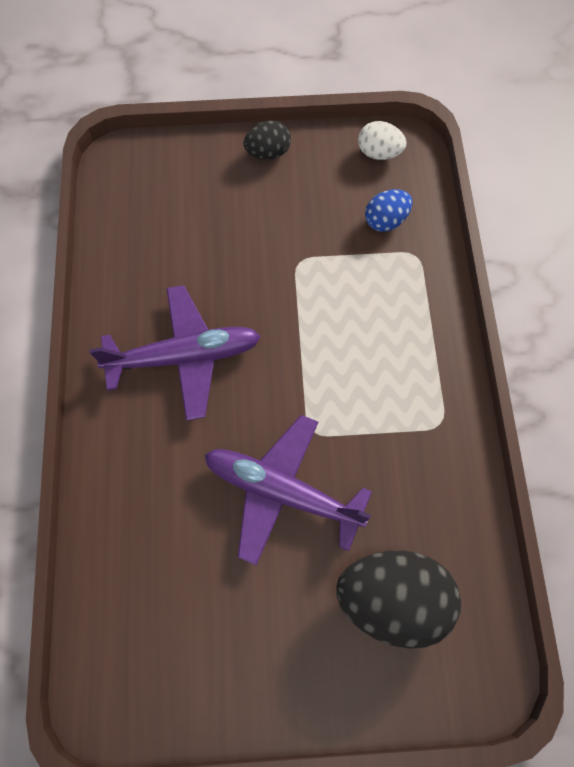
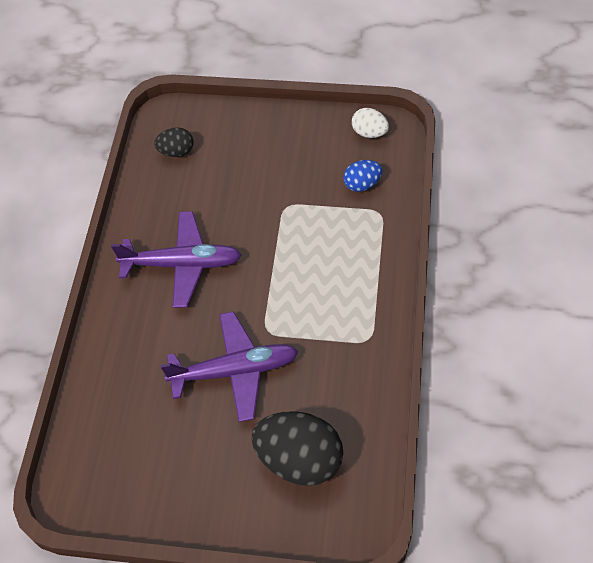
camera: 15 degrees right, 10 degrees down
purple plane [205,415,372,565] -> purple plane turned 135 degrees clockwise [160,311,299,422]
black egg [244,120,291,159] -> black egg moved to [154,127,194,157]

